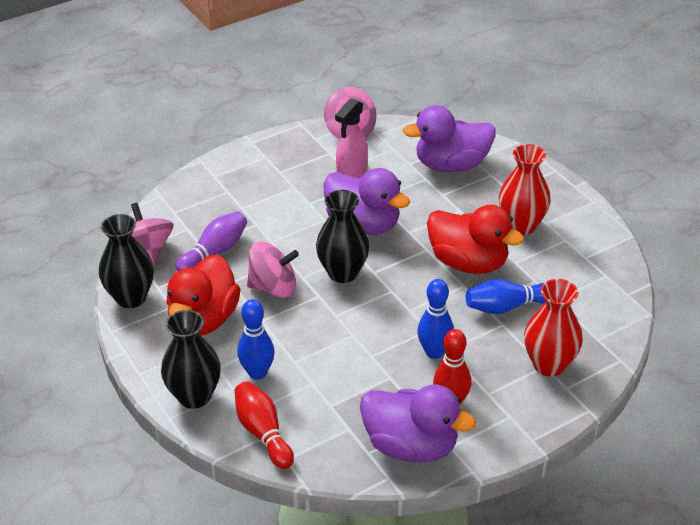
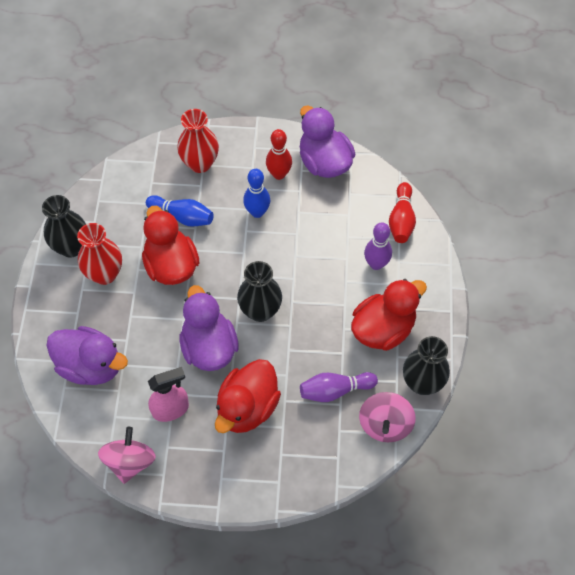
camera: 145 degrees left, 20 degrees up
black vase [161,310,221,409] -> black vase moved to [42,195,86,257]
blue bowling pin [237,299,275,380] -> purple bowling pin [364,222,392,270]
pink spinning top [247,242,299,298] -> none
none -> red duck [215,359,281,433]

